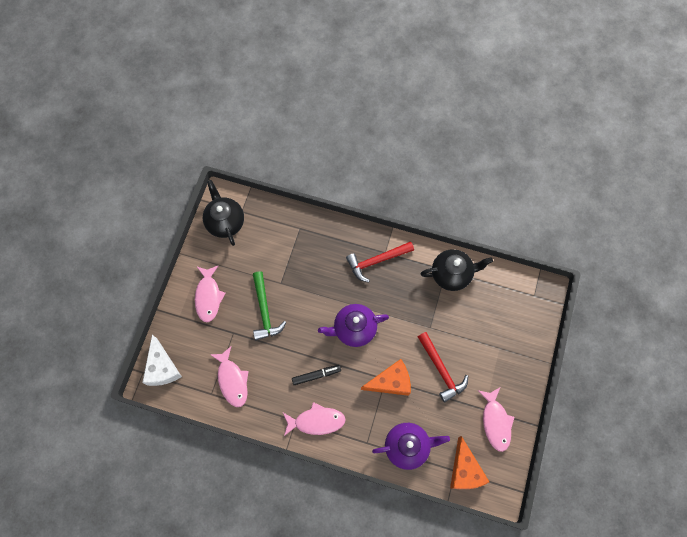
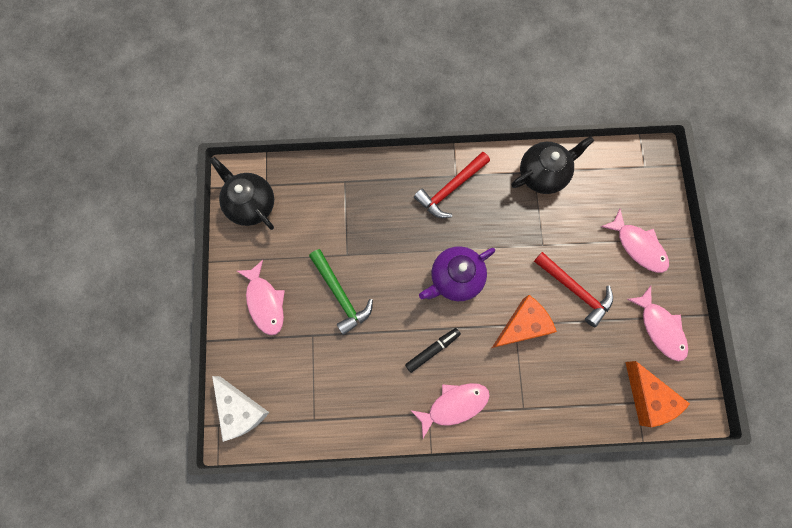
camera: 20 degrees left, 5 degrees up
pink fish [210,346,249,407] -> pink fish moved to [601,209,669,273]
purple teapot [372,423,450,470] -> none

